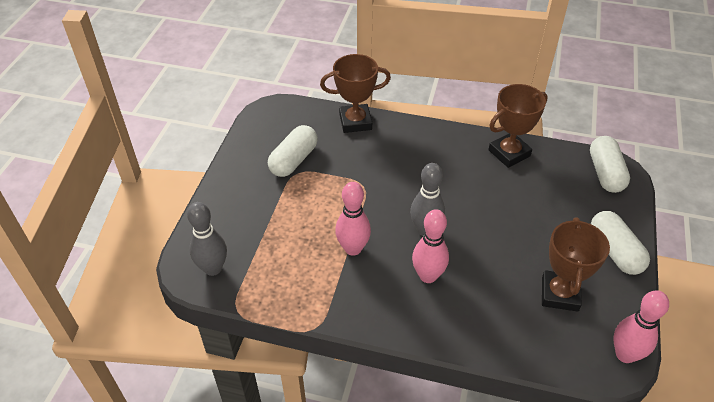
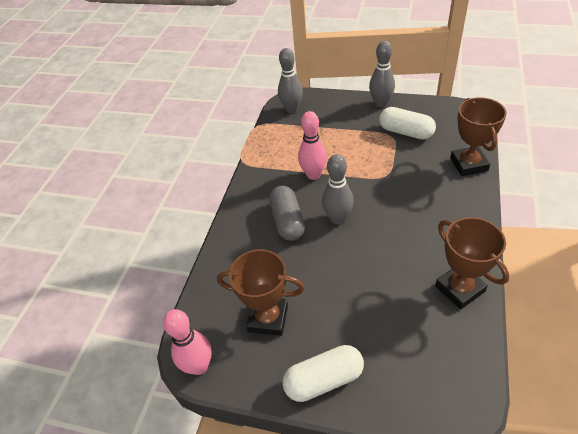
camera: 95 degrees right, 0 degrees up
pink bowling pin [412,209,449,283] -> grey capsule [269,186,305,241]
white capsule [590,136,630,193] -> none
none -> grey bowling pin [369,41,395,107]

